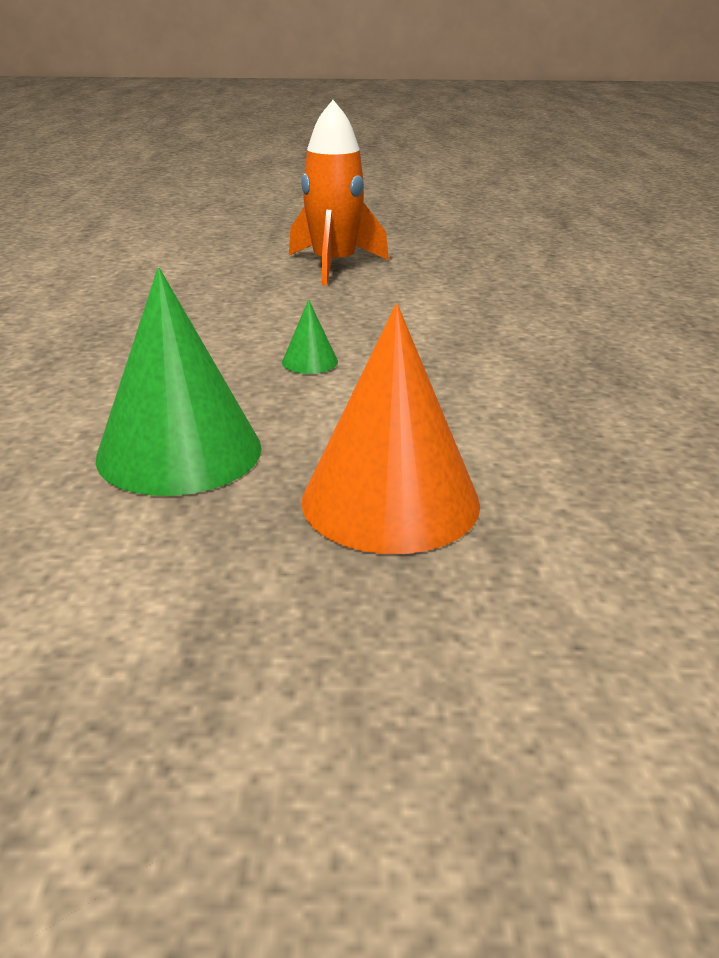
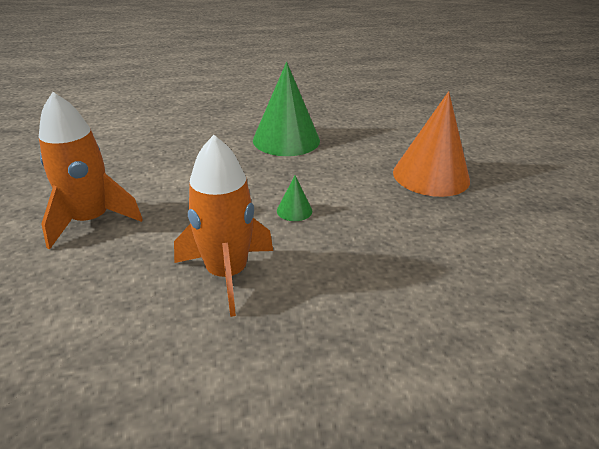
camera: 100 degrees left, 5 degrees up
green cone [96,267,262,496] -> green cone moved to [253,62,320,156]
none -> orange rocket [174,135,273,317]

